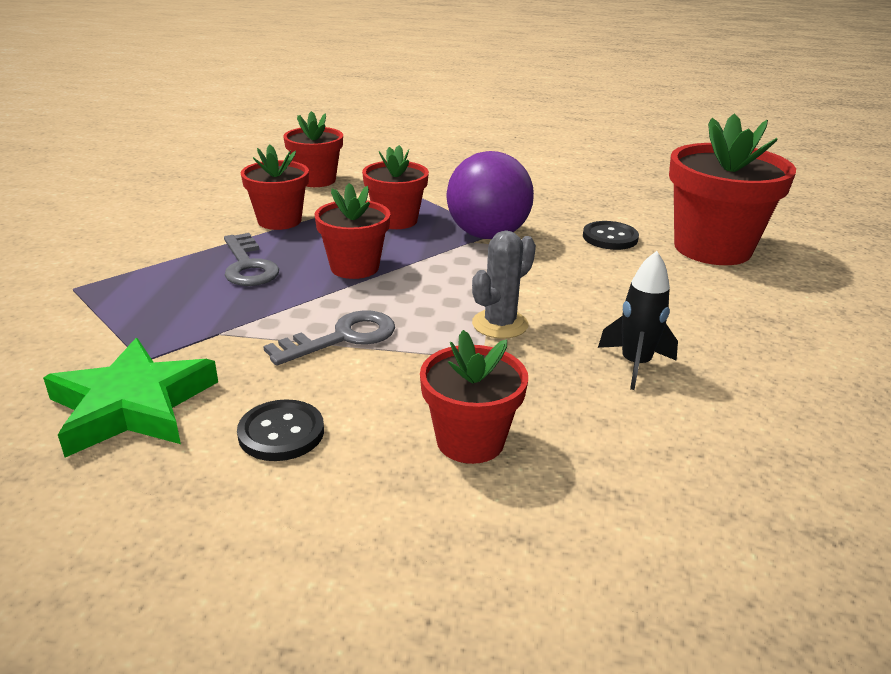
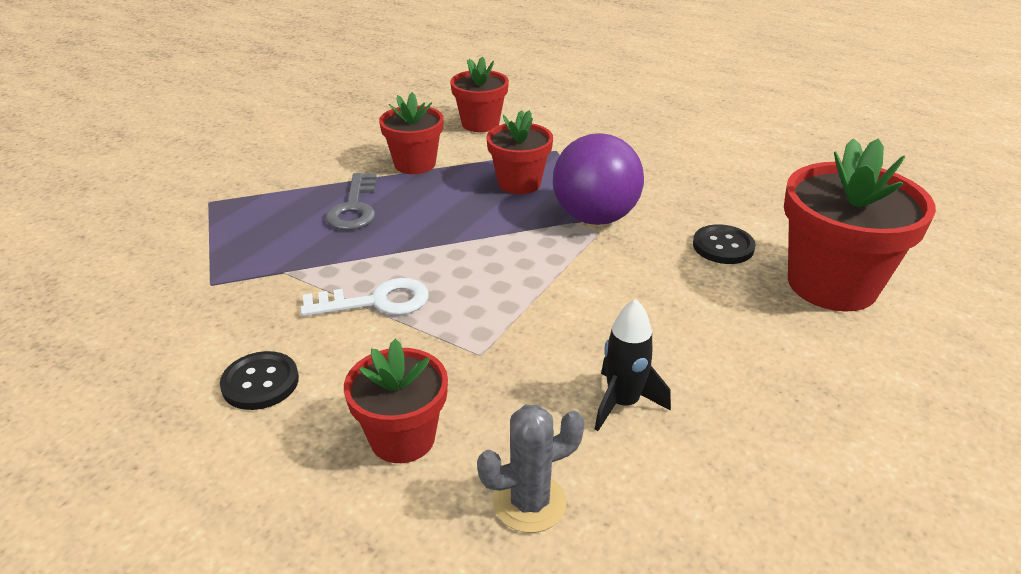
camera: 25 degrees right, 5 degrees up
green star [43,338,218,457] -> none
grey key [263,310,395,366] -> white key [300,278,429,316]
red flower pot [315,183,390,279] -> none
grey cactus [472,230,536,339] -> grey cactus moved to [477,405,585,533]

